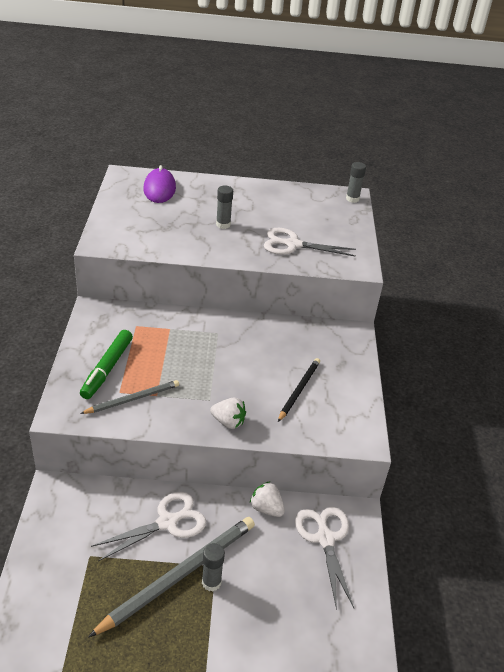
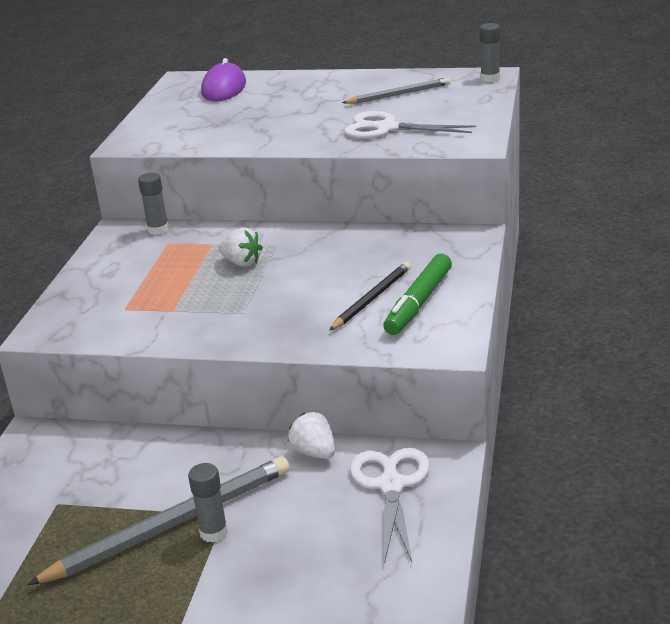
camera: 15 degrees right, 10 degrees down
green marker [80,330,133,399] -> green marker moved to [383,254,452,335]
grey pencil [80,380,179,414] -> grey pencil moved to [342,77,451,104]
white scissors [91,492,206,561] -> none
white strawberry [210,398,246,429] -> white strawberry moved to [219,227,263,267]
grey glue stick [216,185,233,229] -> grey glue stick moved to [138,173,169,235]

